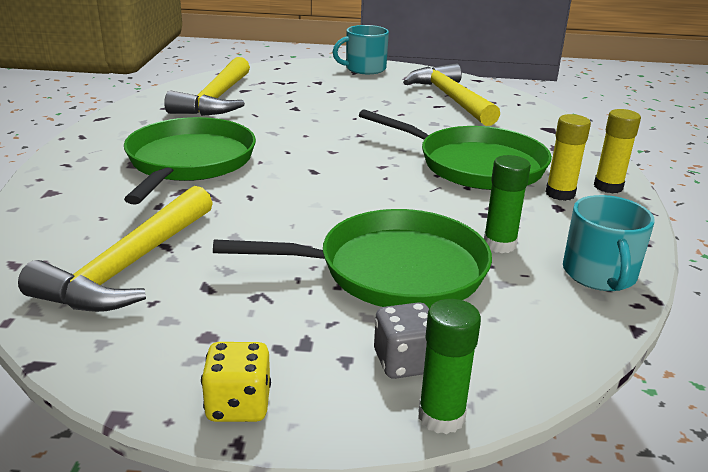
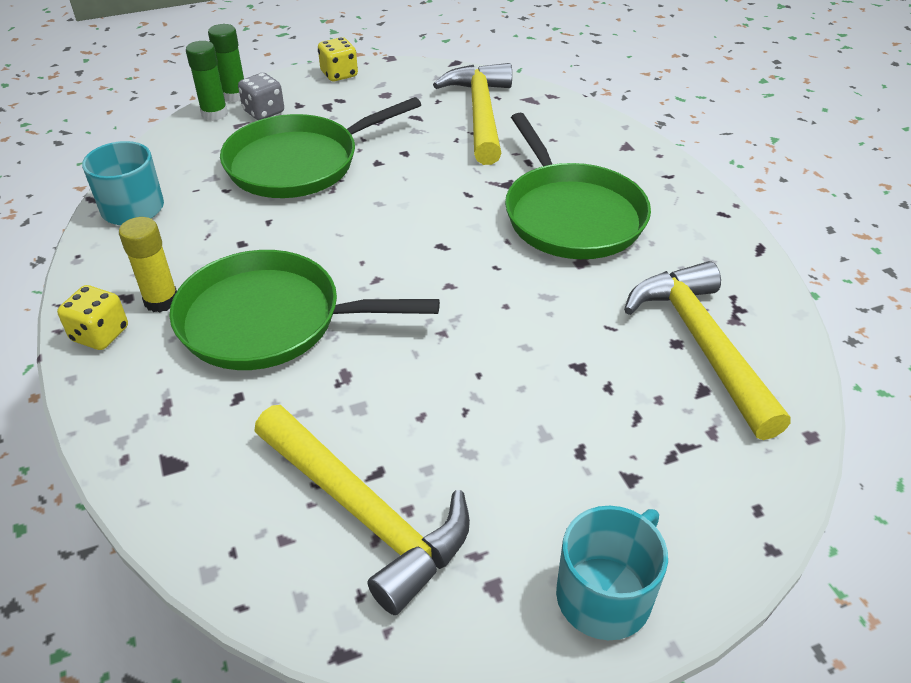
camera: 155 degrees right, 15 degrees up
green glue stick [484,155,531,253] -> green glue stick moved to [186,41,228,121]
yellow glue stick [594,109,641,194] -> yellow dice [57,285,128,350]

